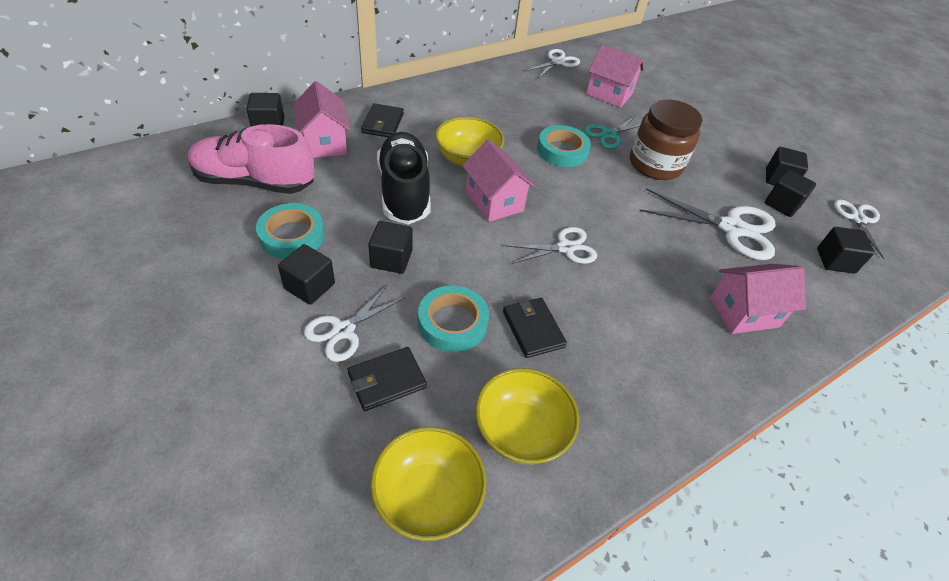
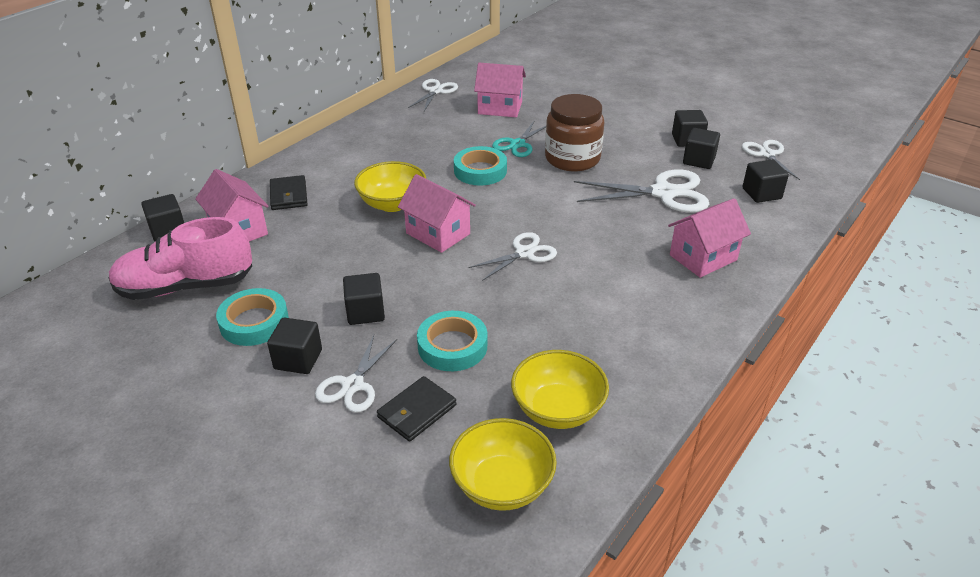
camera: 15 degrees left, 10 degrees down
black shoe [377,132,431,225] -> none
black wallet [503,298,567,358] -> none

